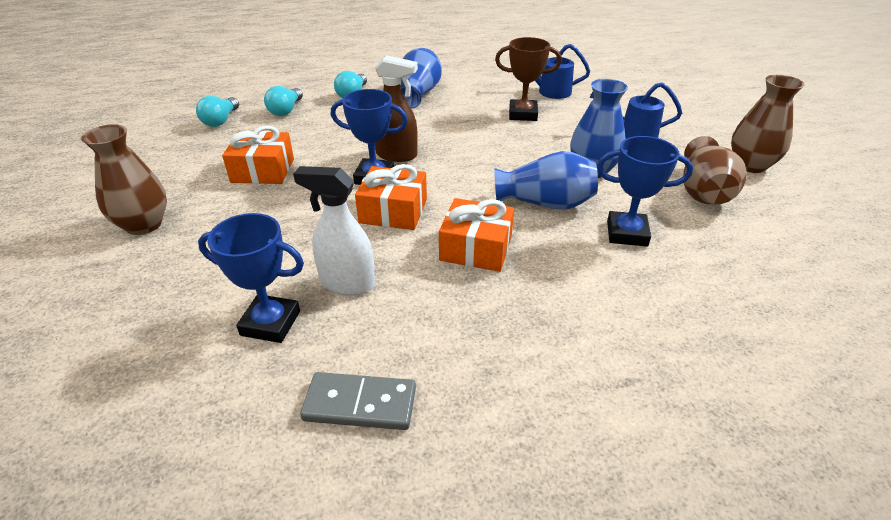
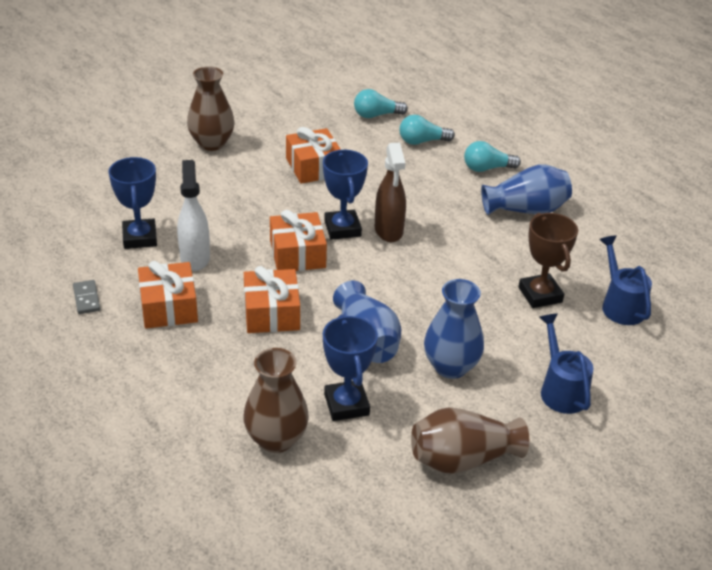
camera: 65 degrees right, 0 degrees up
grey domino [300,372,416,430] -> grey domino [73,280,100,314], size x0.62
brown vase [731,75,805,173] -> brown vase moved to [243,348,309,453]
none -> orange gift [138,261,198,329]

